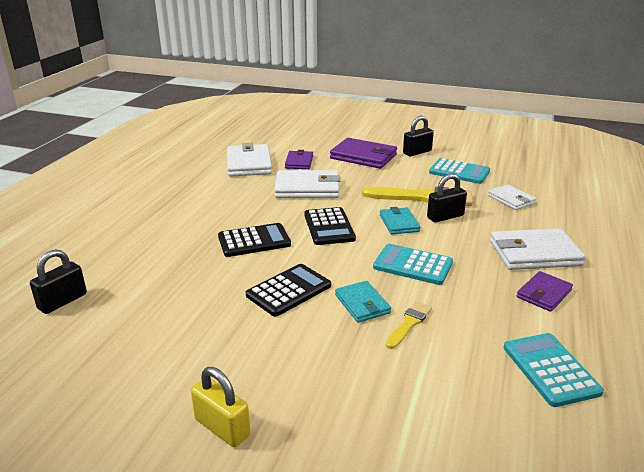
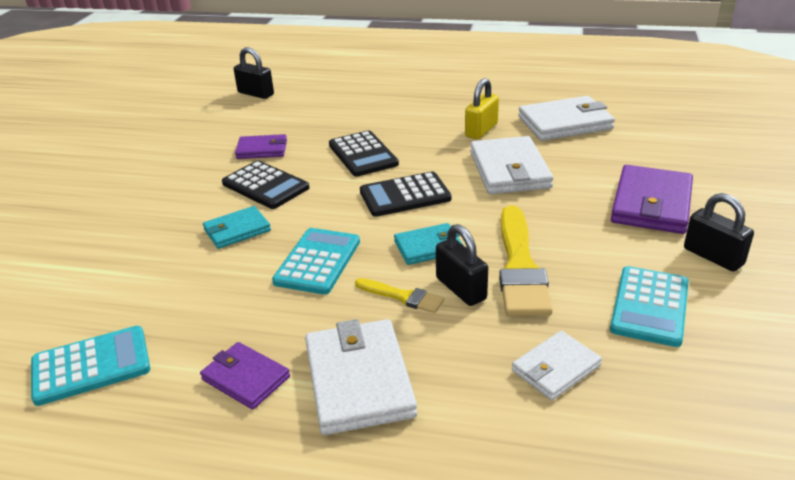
camera: 85 degrees right, 5 degrees up
yellow padlock [191,367,250,447] -> yellow padlock moved to [465,78,499,139]
purple wallet [285,150,313,169] -> purple wallet moved to [235,134,287,159]
yellow brush [386,301,432,349] -> yellow brush moved to [355,278,444,313]

